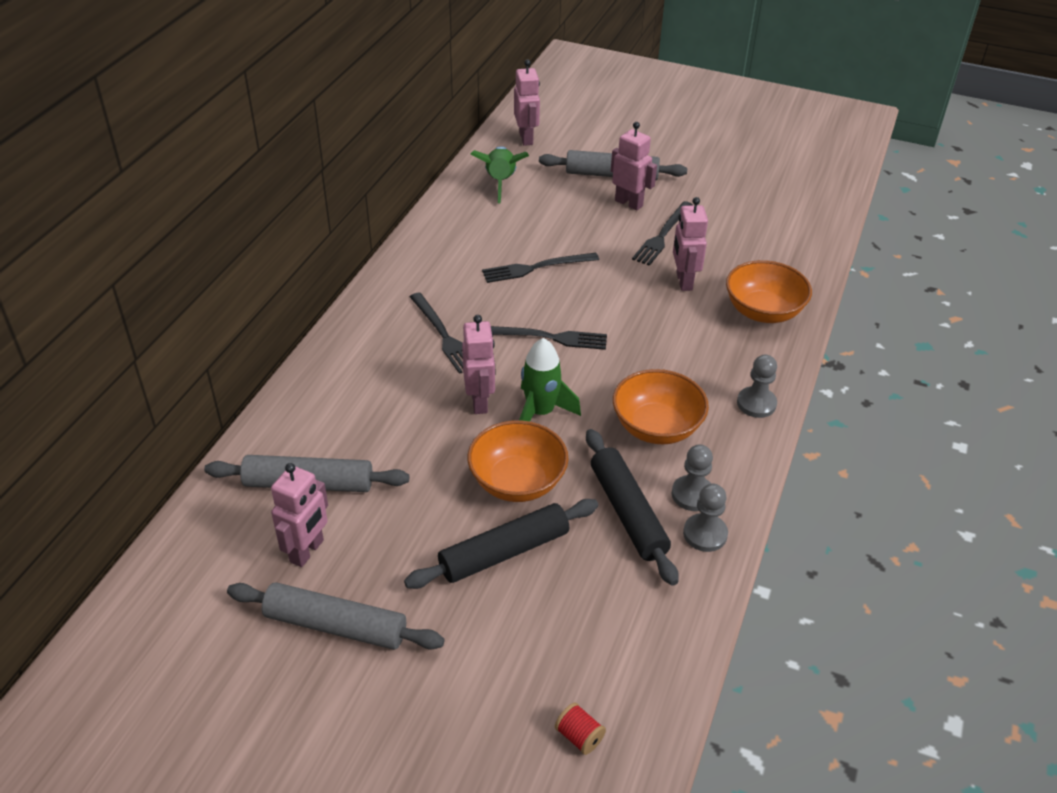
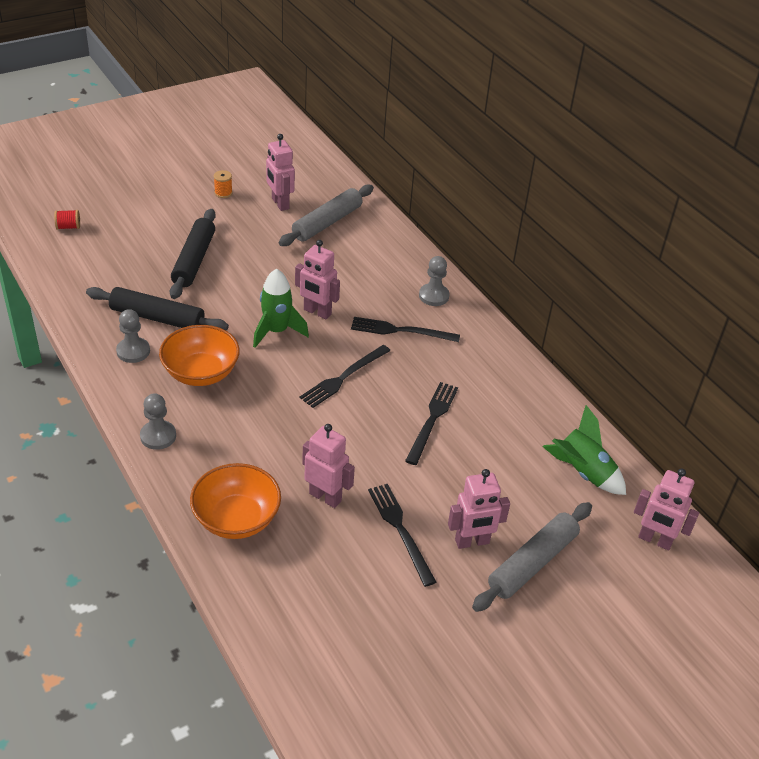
camera: 125 degrees right, 0 degrees up
grey rolling pin [227,582,445,650] -> orange spool [214,170,233,198]
orange bowl [468,420,569,502] -> none
grey pawn [683,484,728,552] -> grey pawn moved to [419,256,450,306]

